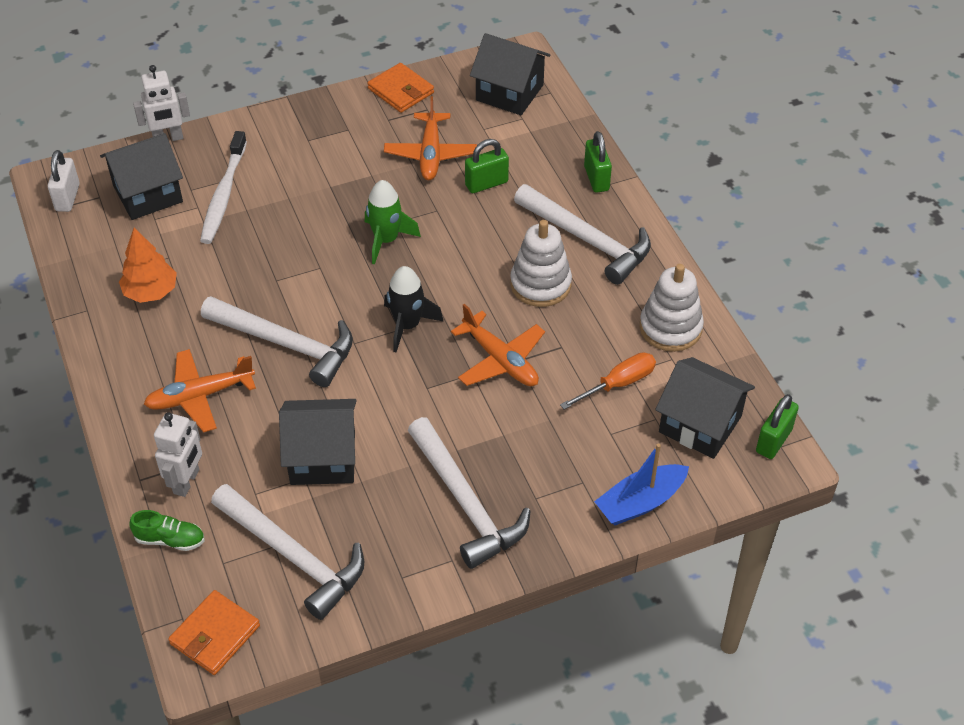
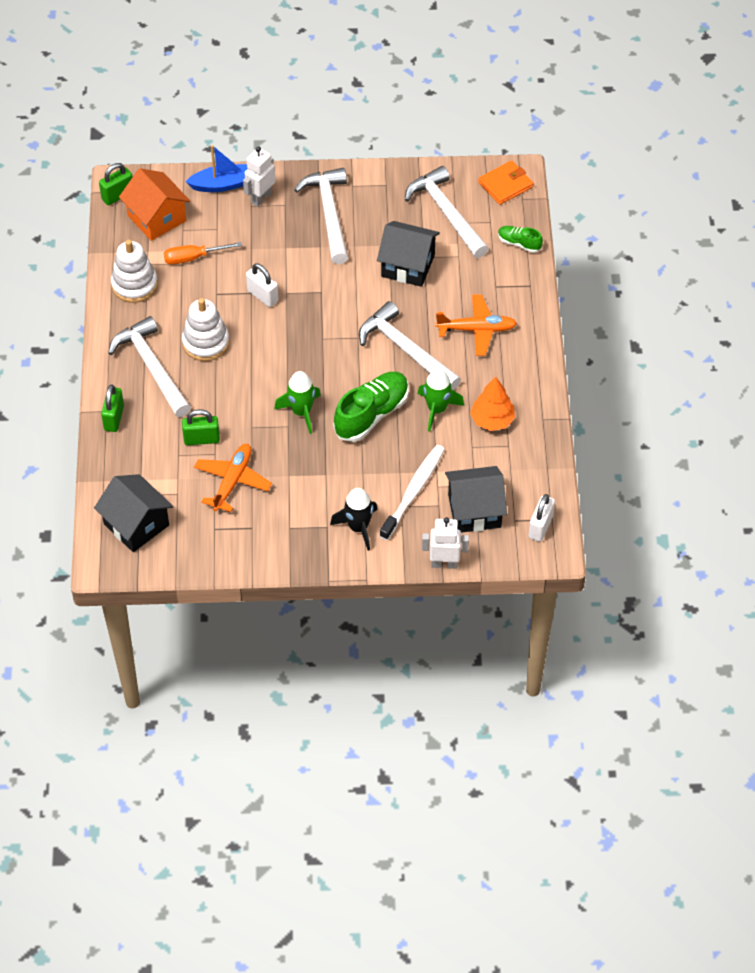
camera: 160 degrees left, 5 degrees up
white robot [154,412,202,497] -> white robot moved to [243,146,275,207]
orange wallet [367,63,434,113] -> none
black rocket [384,266,444,352] -> black rocket moved to [330,488,378,551]
orange plane [451,304,545,386] -> white padlock [246,263,279,307]
black house [655,357,755,459] -> orange house [119,168,190,241]
none -> green shoe [333,372,409,442]
none -> green rocket [418,368,464,431]

